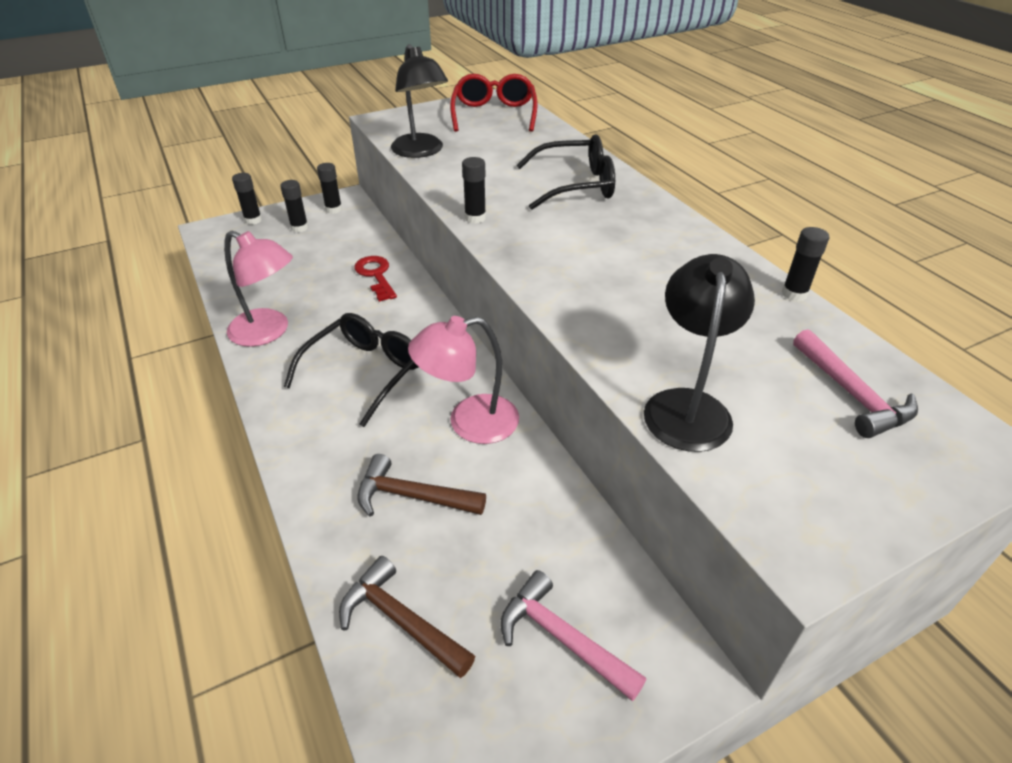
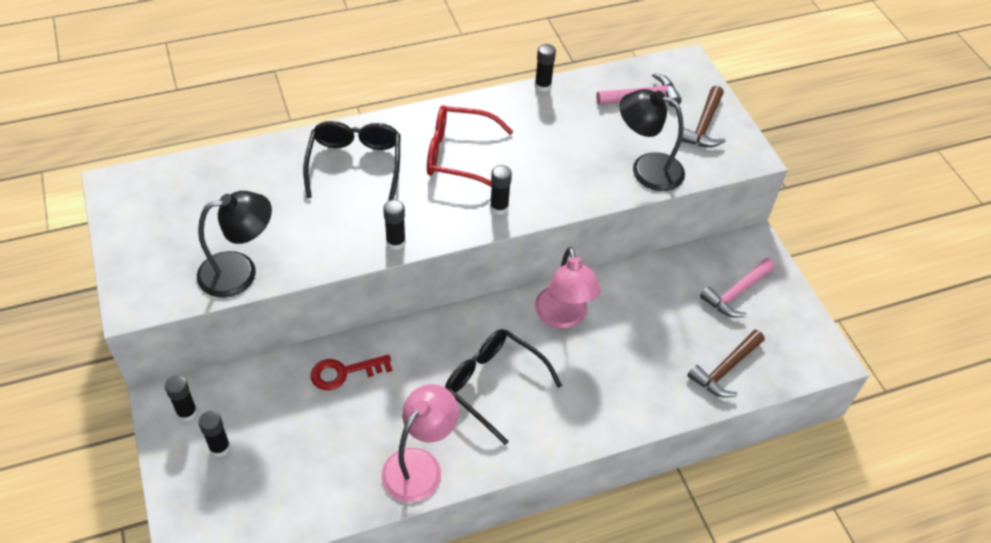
camera: 85 degrees left, 10 degrees up
black glue stick [232,173,262,225] -> black glue stick moved to [490,165,512,215]
brown hammer [358,454,486,517] -> brown hammer moved to [682,86,726,148]
red glasses [450,74,538,132] -> red glasses moved to [427,105,513,187]

